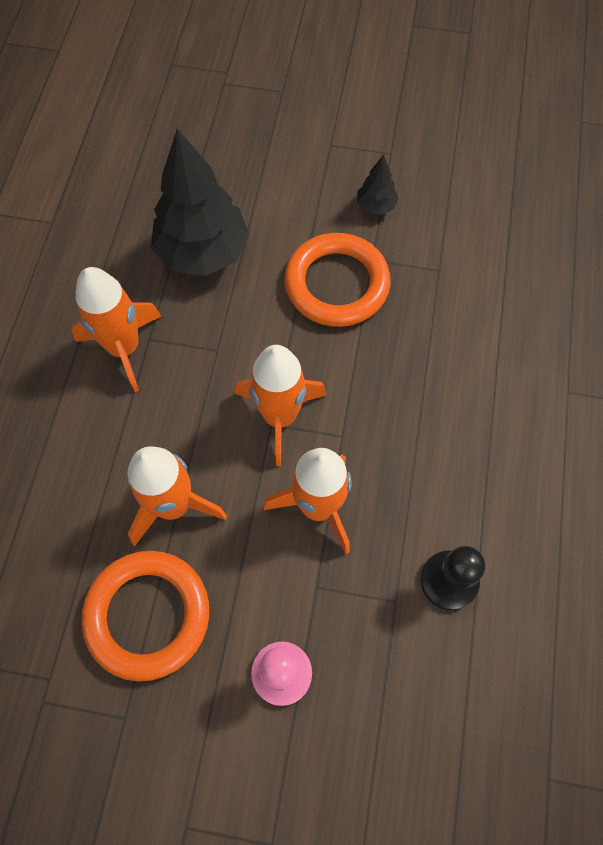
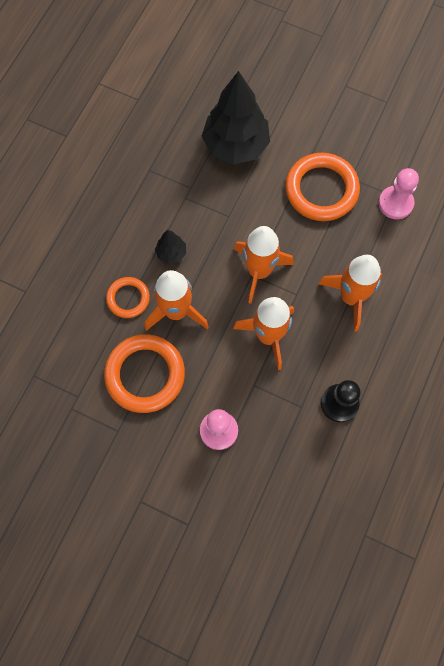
camera: 15 degrees right, 5 degrees up
orange rocket [71,267,162,392] -> orange rocket moved to [318,255,382,332]
black tree [357,154,399,215] -> black tree moved to [155,230,186,264]
none -> orange ring [106,277,150,318]
none -> pink pawn [378,168,419,219]

